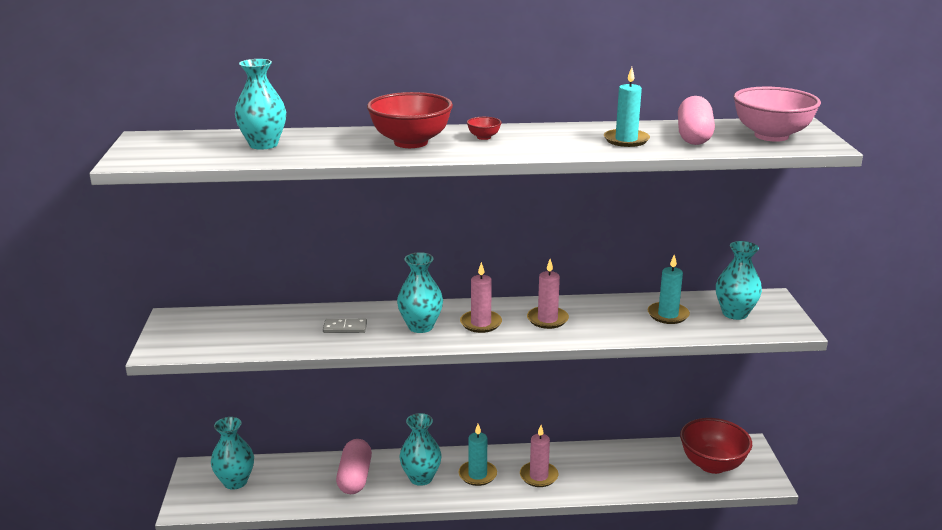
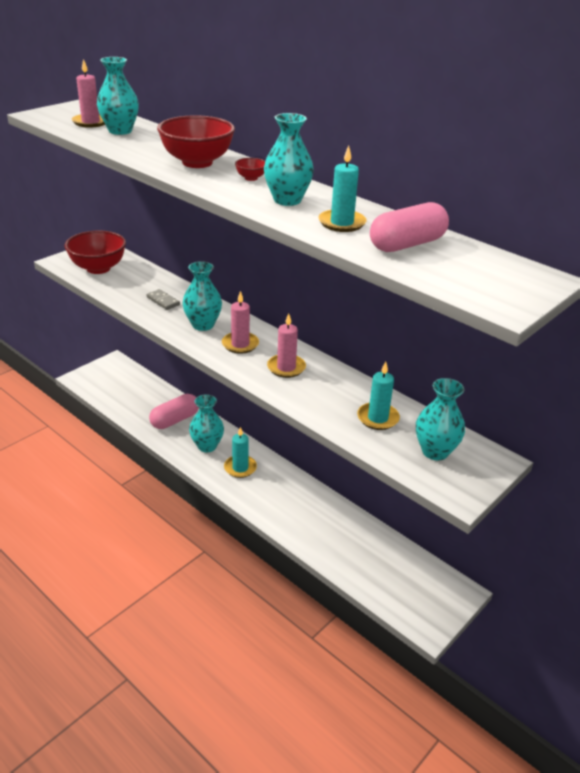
camera: 45 degrees right, 10 degrees up
turquoise vase [211,417,254,490] -> turquoise vase moved to [264,113,314,206]
pink candle [520,425,559,487] -> pink candle moved to [72,59,105,128]
red bowl [680,418,752,474] -> red bowl moved to [64,231,126,274]
pink bowl [734,87,821,142] -> none

